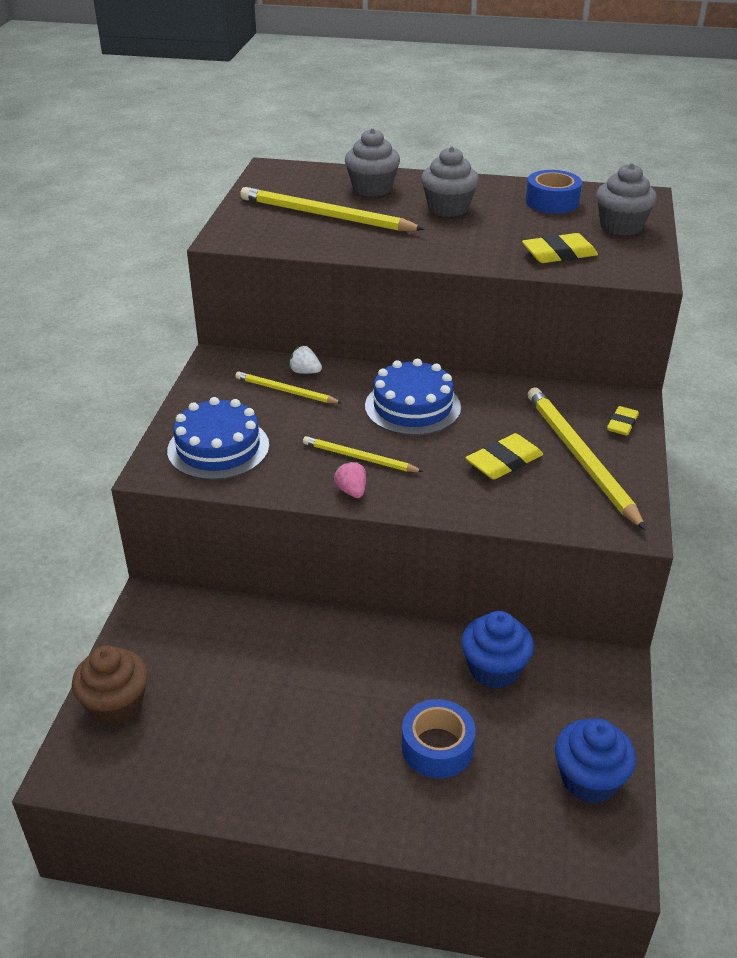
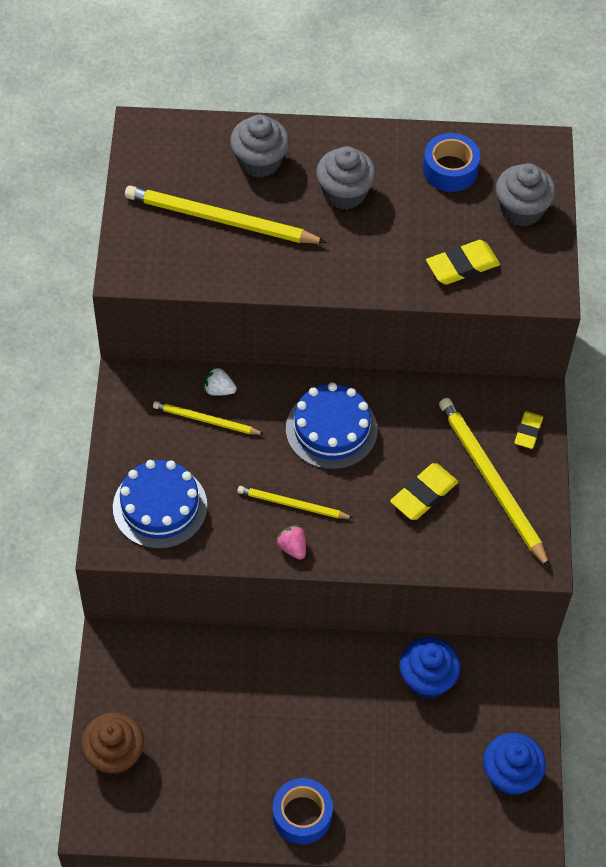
camera: 10 degrees left, 20 degrees up
blue tape [402,699,476,778] -> blue tape moved to [273,778,333,844]

